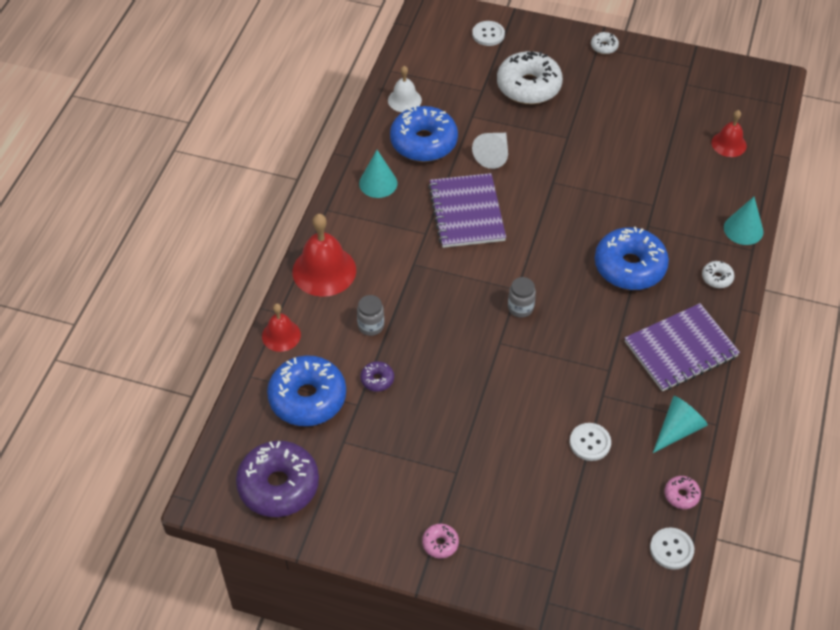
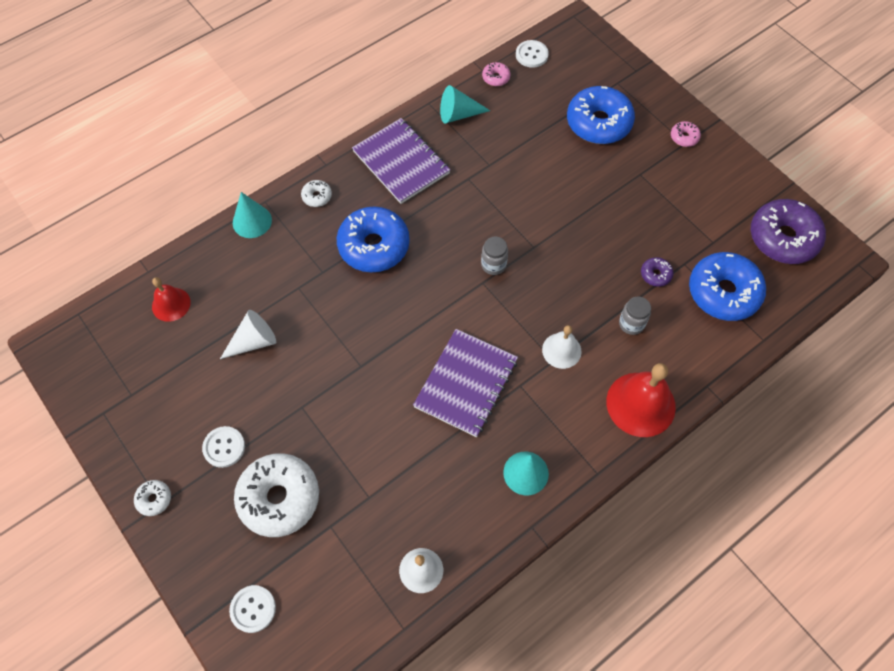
camera: 145 degrees left, 10 degrees up
red bell [262,304,301,352] -> none
blue donut [390,106,458,162] -> blue donut moved to [567,86,635,144]
white cone [472,133,508,169] -> white cone moved to [220,310,276,359]
white button [570,423,611,461] -> white button moved to [202,426,245,468]
purple notebook [625,303,740,391] -> purple notebook turned 45 degrees clockwise [352,118,450,204]
none -> white bell [542,325,582,369]

